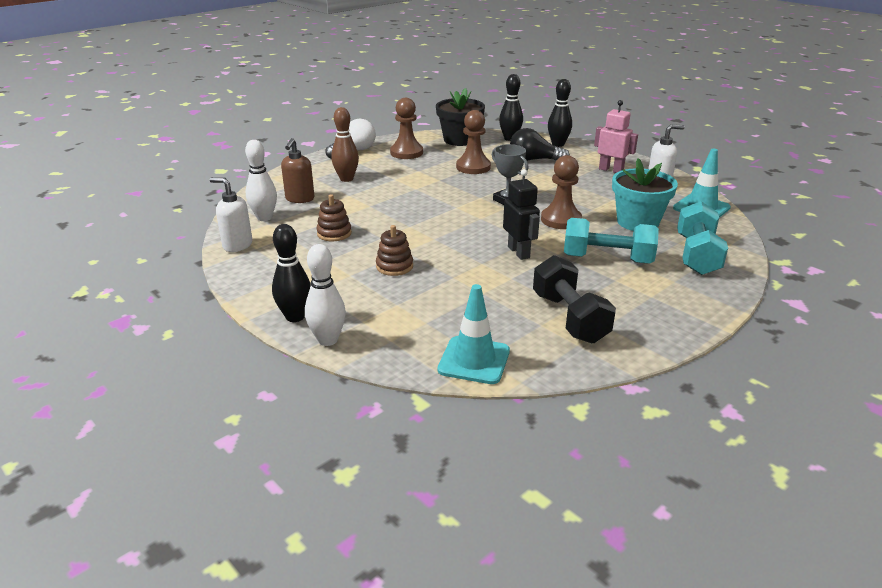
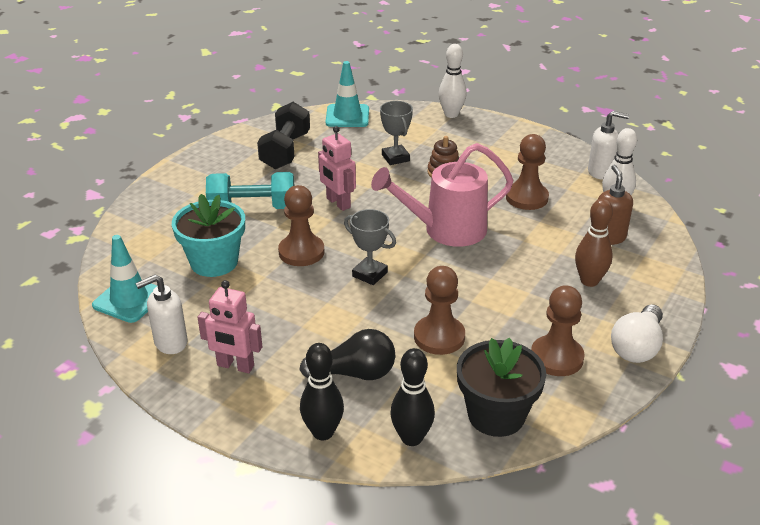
camera: 165 degrees right, 5 degrees up
black bowling pin [272,224,311,322] -> none
brown stacking toy [316,194,352,241] -> brown pawn [506,134,549,210]
black robot [503,169,540,260] -> pink robot [318,126,356,211]
black dumbbell [533,255,616,344] -> black dumbbell turned 45 degrees clockwise [257,102,310,169]
turquoise dumbbell [677,201,728,275] -> none
none -> pink watering can [371,143,514,247]
none -> grey trophy [380,101,413,165]

